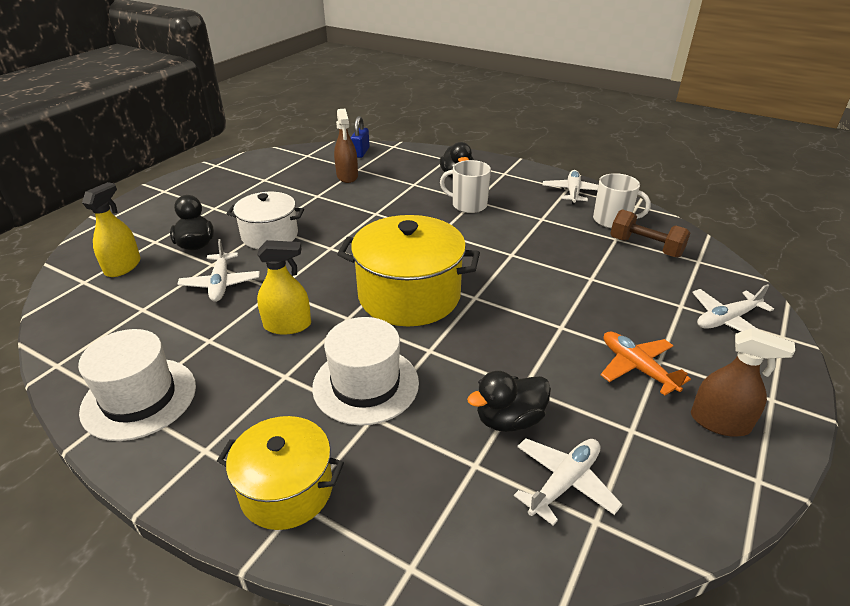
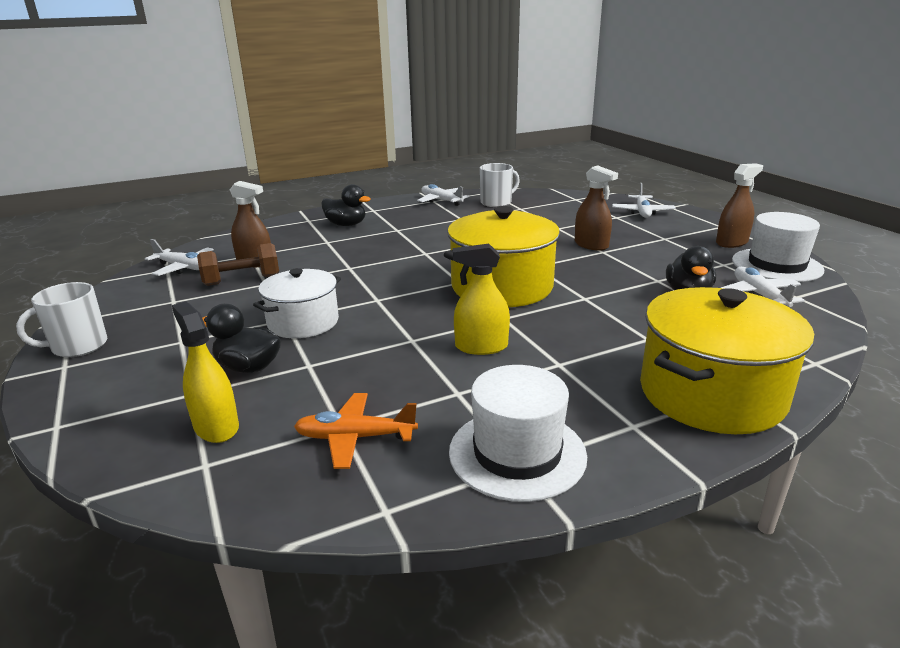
camera: 55 degrees left, 10 degrees down
white plane [177,239,260,302] -> white plane moved to [145,239,214,276]
yellow pot [217,416,344,530] -> yellow pot [640,287,815,434], size x1.59
yellow spray bottle [257,240,311,334] -> yellow spray bottle turned 120 degrees counterclockwise [453,244,510,355]
white hat [312,317,419,425] -> white hat moved to [732,212,824,282]
blue padlock [351,116,370,158] -> none
white mug [440,160,491,213] -> white mug moved to [16,282,107,357]
orange plane [601,332,691,396] -> orange plane moved to [294,393,418,469]
brown dumbbell [610,209,690,258] -> brown dumbbell moved to [197,243,279,286]
none -> brown spray bottle [575,165,618,251]

